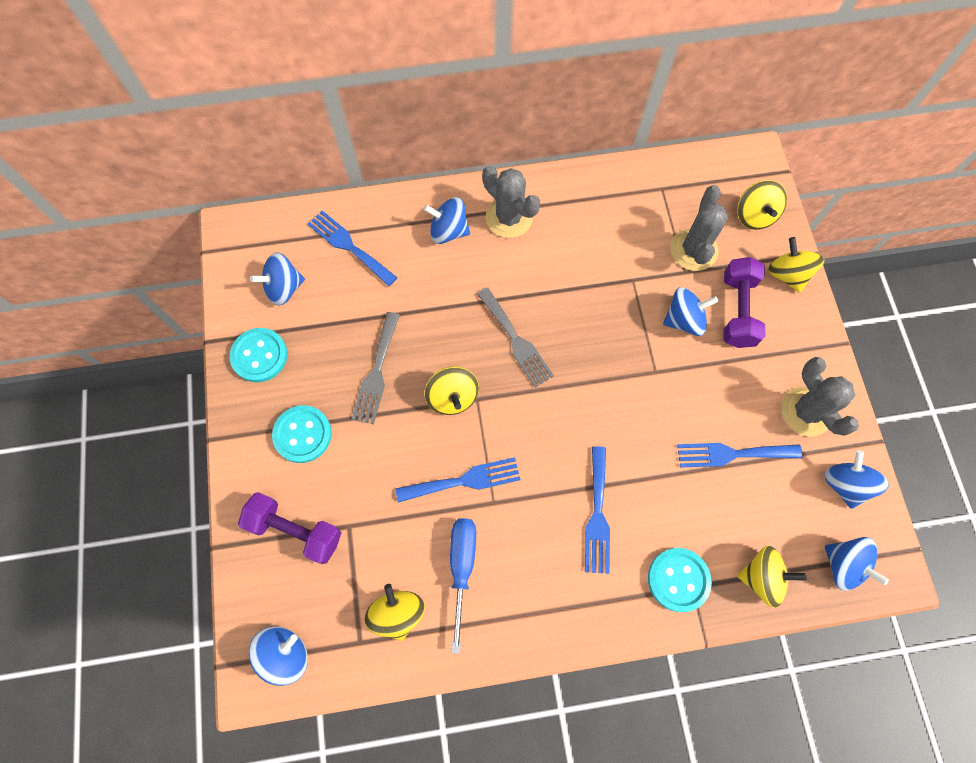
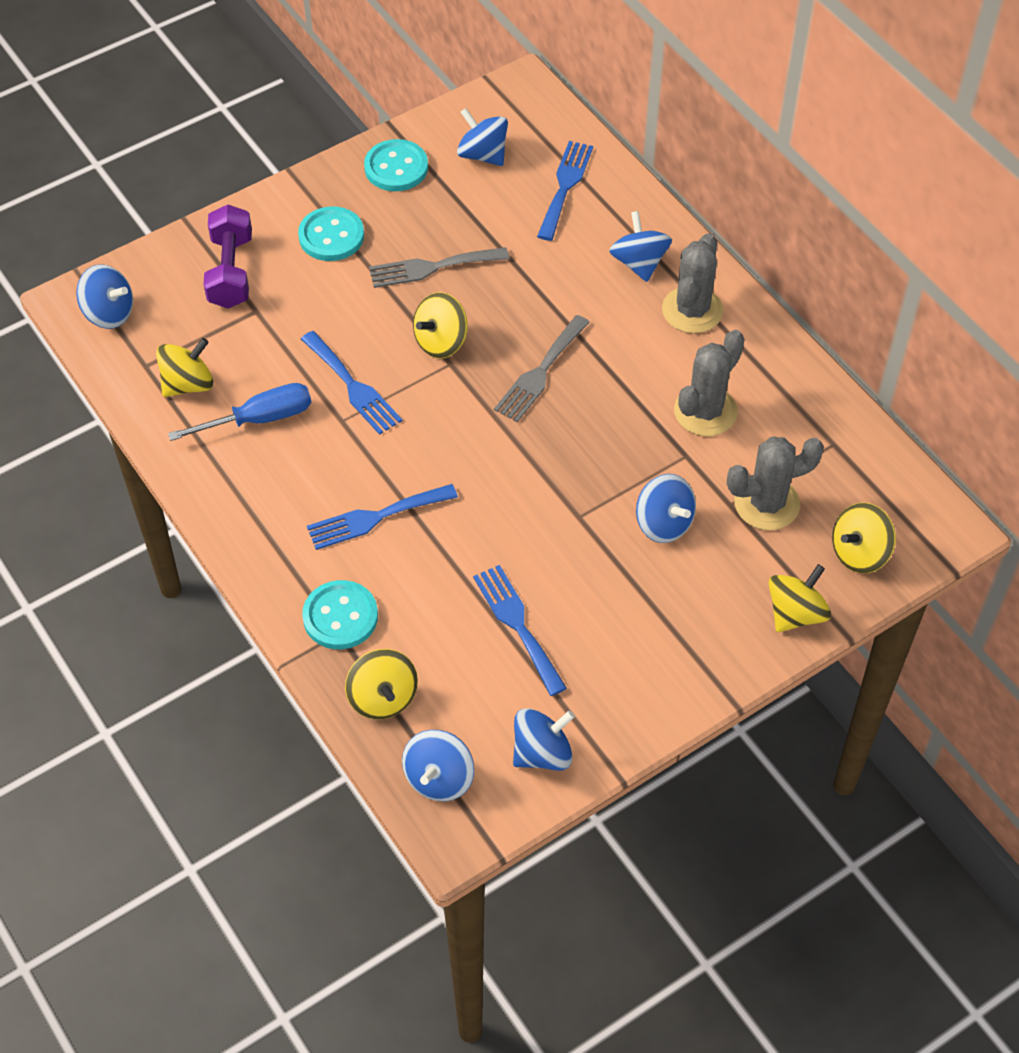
camera: 65 degrees right, 15 degrees down
purple dumbbell [723,257,765,348] -> none
grey cactus [781,357,859,437] -> grey cactus moved to [674,330,745,436]

